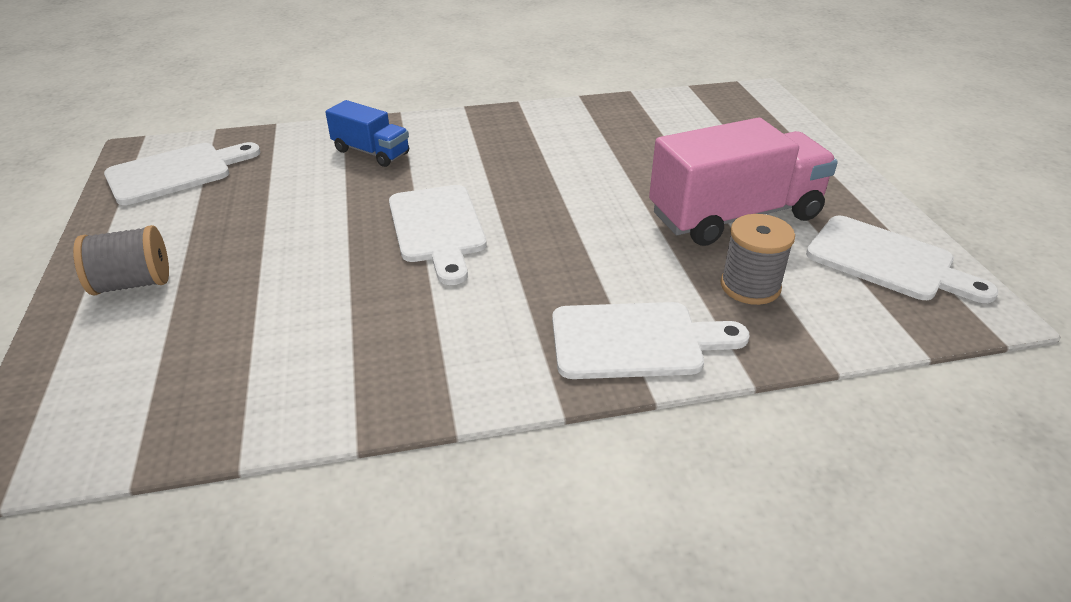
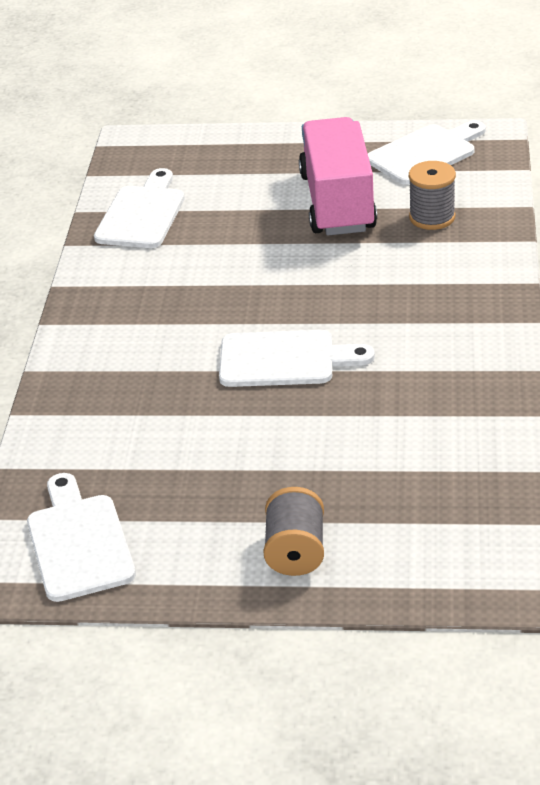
camera: 70 degrees left, 0 degrees up
blue truck [325,100,409,167] -> none
white cutting board [552,302,750,379] -> white cutting board moved to [94,168,185,248]

